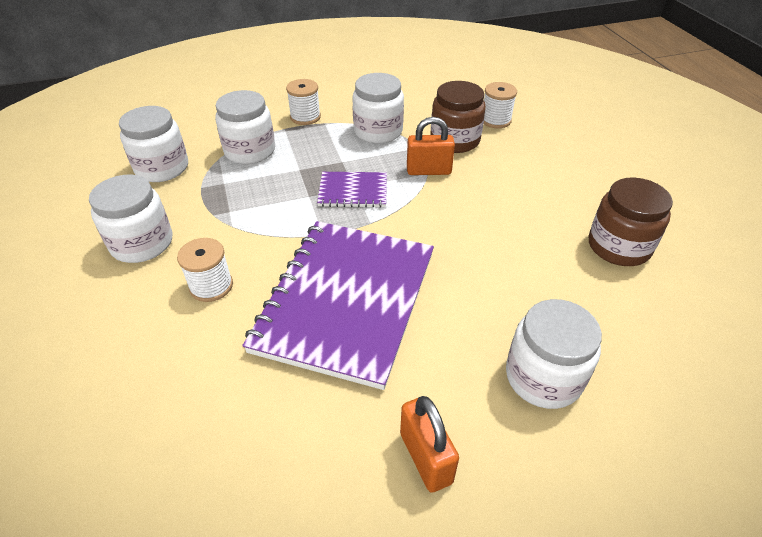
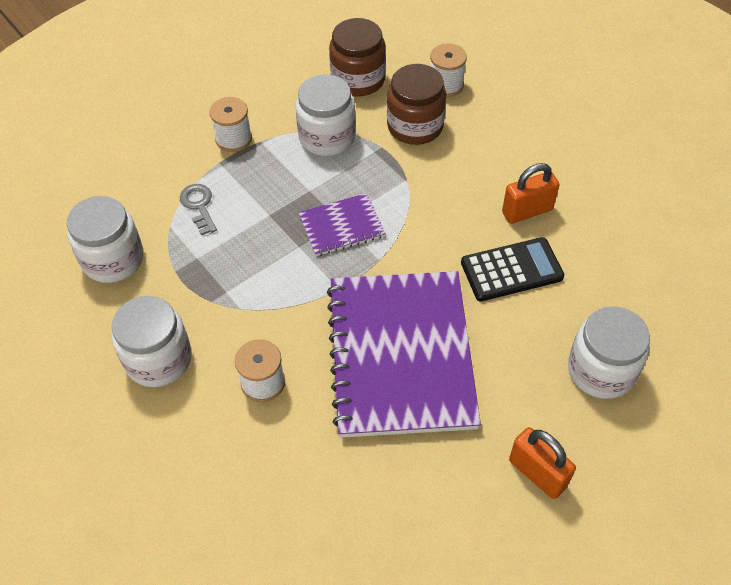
camera: 20 degrees left, 10 degrees up
white jar [215,90,275,164] -> grey key [180,184,217,235]
orange padlock [407,117,455,175] -> orange padlock moved to [502,163,559,224]
brown jar [589,177,673,266] -> brown jar moved to [329,18,386,97]
none -> black calculator [461,237,564,302]

